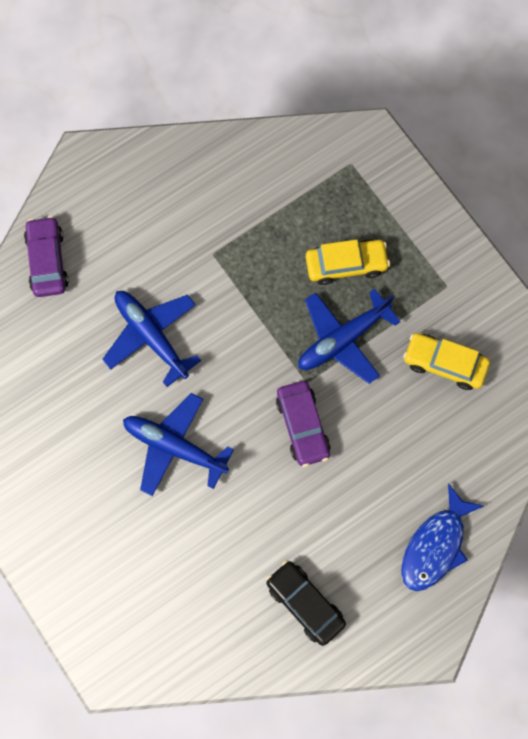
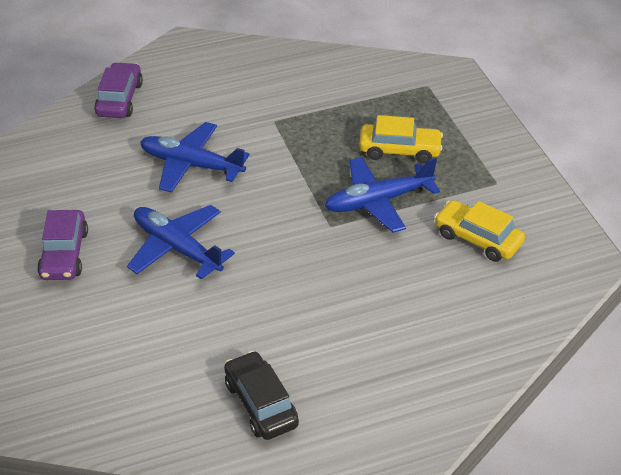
camera: 15 degrees right, 30 degrees down
blue plane [102,291,201,387] -> blue plane turned 45 degrees counterclockwise [140,122,250,193]
purple car [276,381,331,467] -> purple car moved to [37,210,88,280]
blue fish [401,483,484,591] -> none

